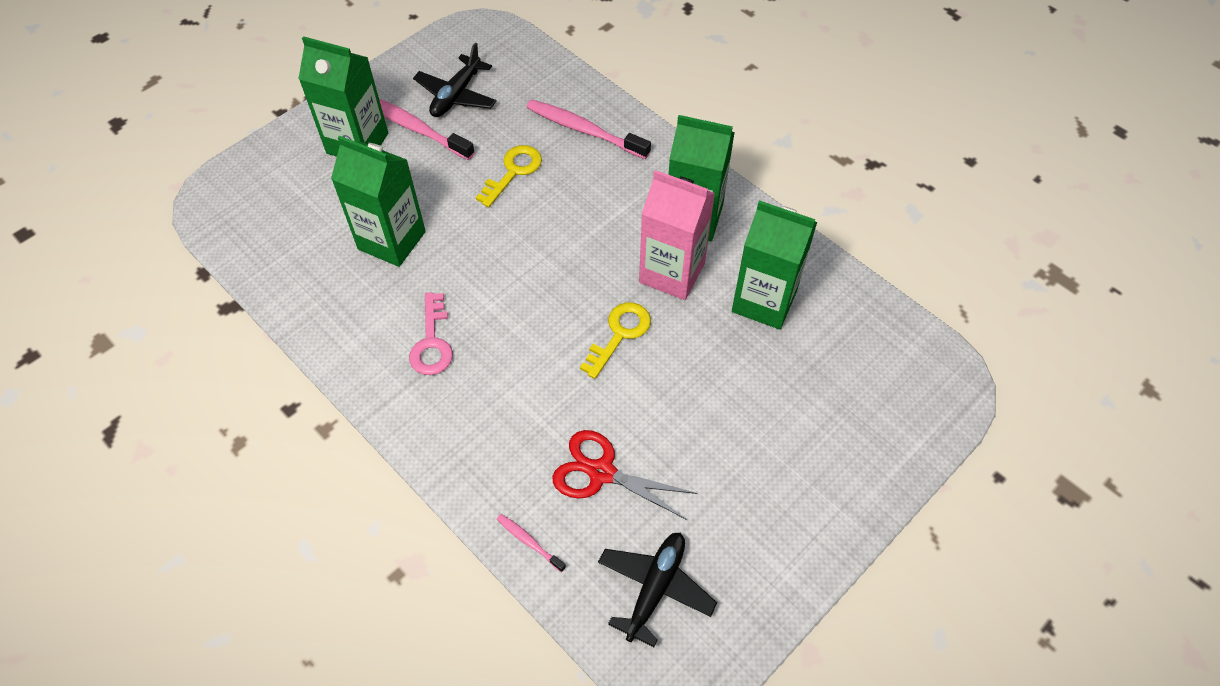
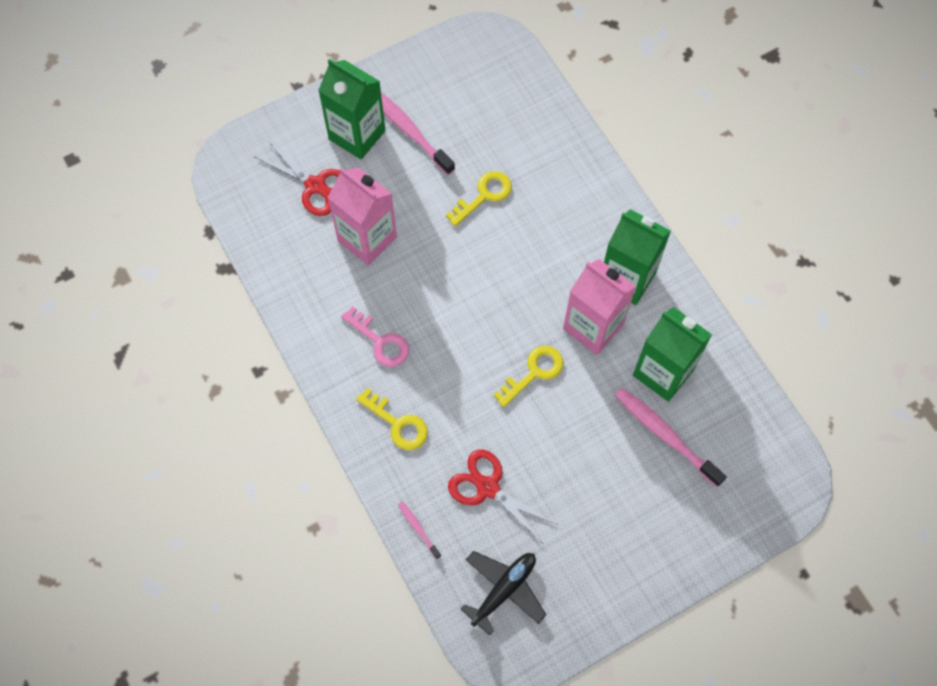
camera: 15 degrees right, 10 degrees up
green carton [331,136,426,267] -> pink carton [327,167,397,266]
pink key [409,292,453,375] -> pink key turned 60 degrees counterclockwise [341,306,409,367]
black plane [413,43,497,117] -> none
pink toothbrush [526,99,651,159] -> pink toothbrush moved to [615,388,727,487]
none -> red scissors [255,141,340,216]
none -> yellow key [356,388,428,450]

